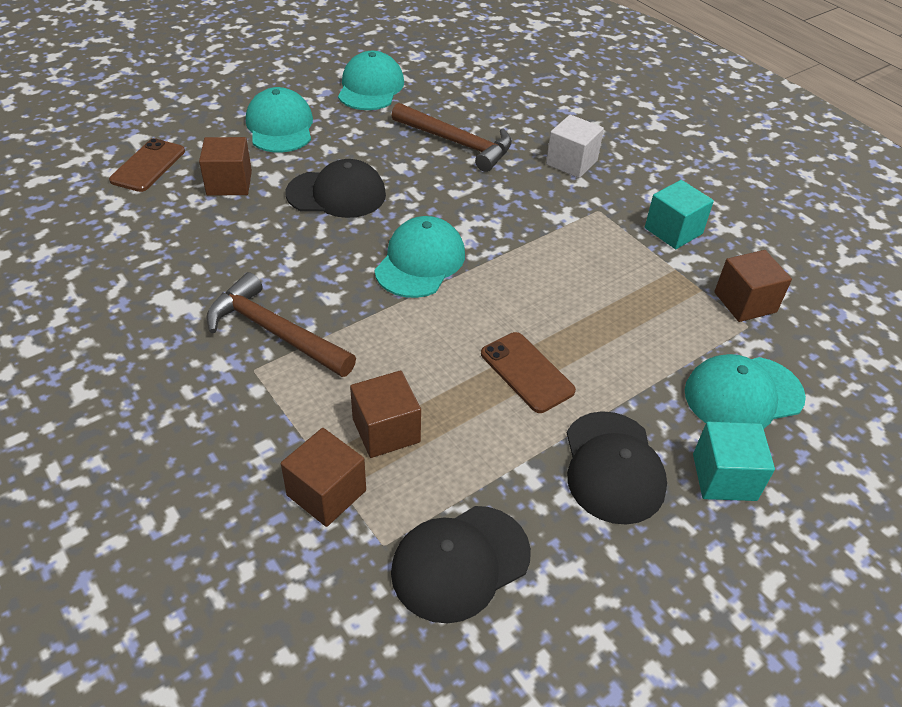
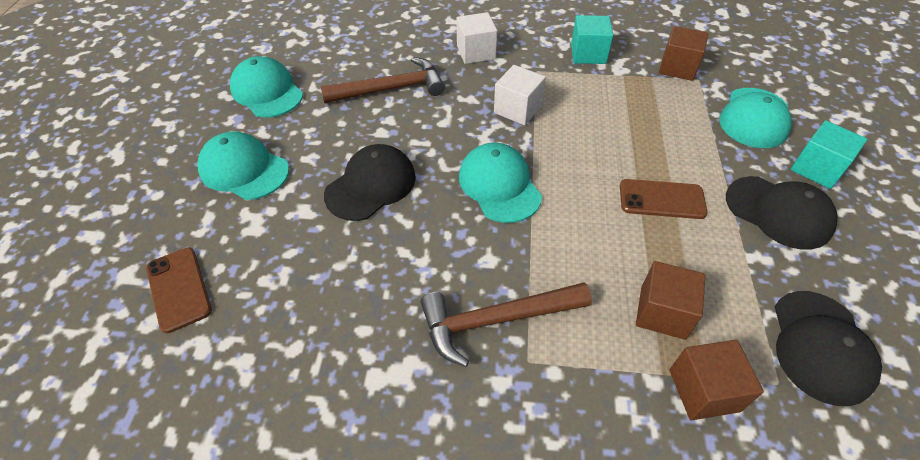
camera: 45 degrees left, 5 degrees up
brown cube [199,137,252,196] -> none
none -> white cube [494,65,546,125]

